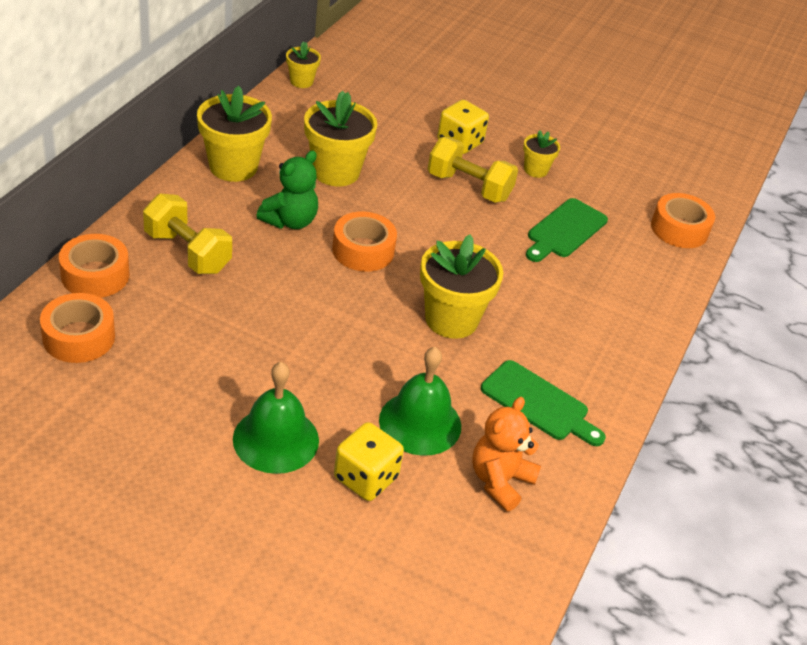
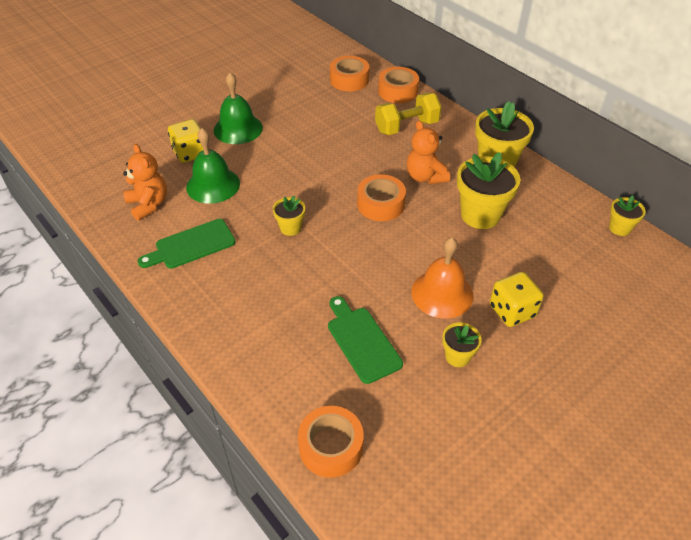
camera: 120 degrees right, 5 degrees up
green teddy bear [256,150,318,229] -> orange teddy bear [407,121,450,184]
yellow flower pot [420,234,503,339] -> yellow flower pot [273,196,305,236], size x0.53
yellow dumbbell [428,137,518,203] -> orange bell [411,237,474,318]

